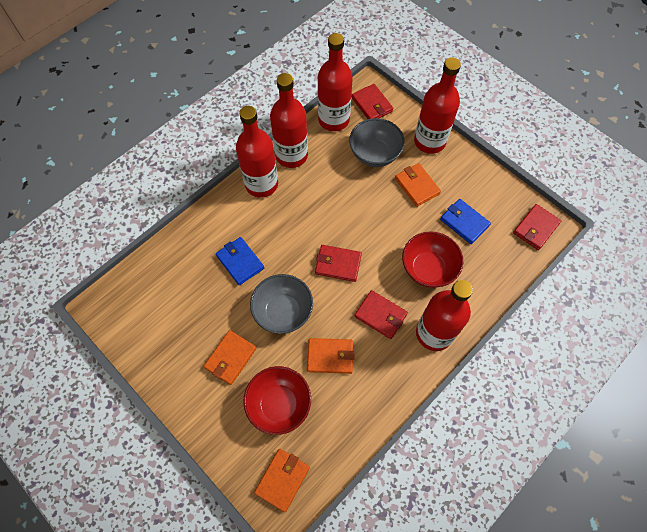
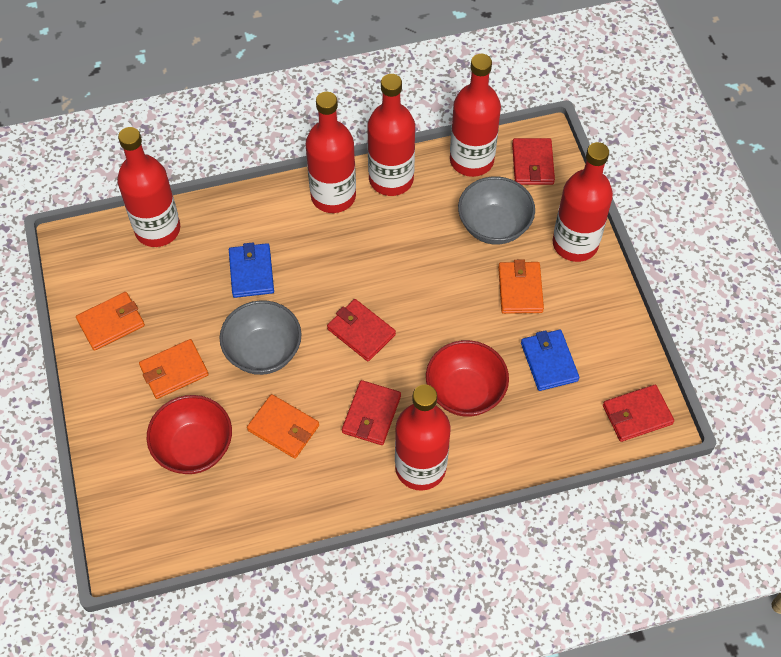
camera: 30 degrees right, 5 degrees down
orange wallet [254,449,310,512] -> orange wallet moved to [76,292,145,351]
red wallet [354,290,408,339] -> red wallet turned 45 degrees clockwise [342,380,401,445]
none -> red bottle [117,127,180,247]

